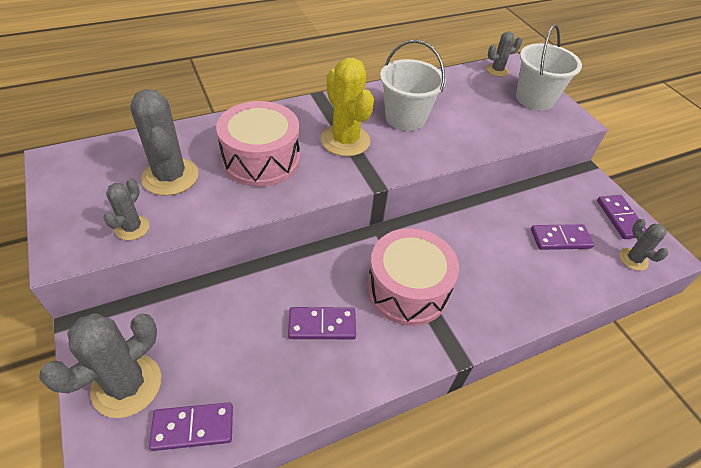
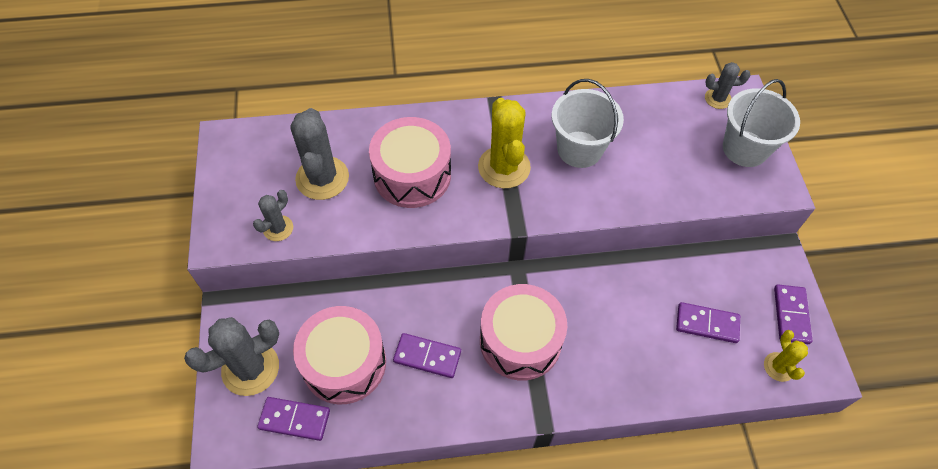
camera: 20 degrees right, 10 degrees up
grey cactus [620,219,668,271] -> yellow cactus [764,330,808,382]
none -> pink drum [293,306,386,404]

